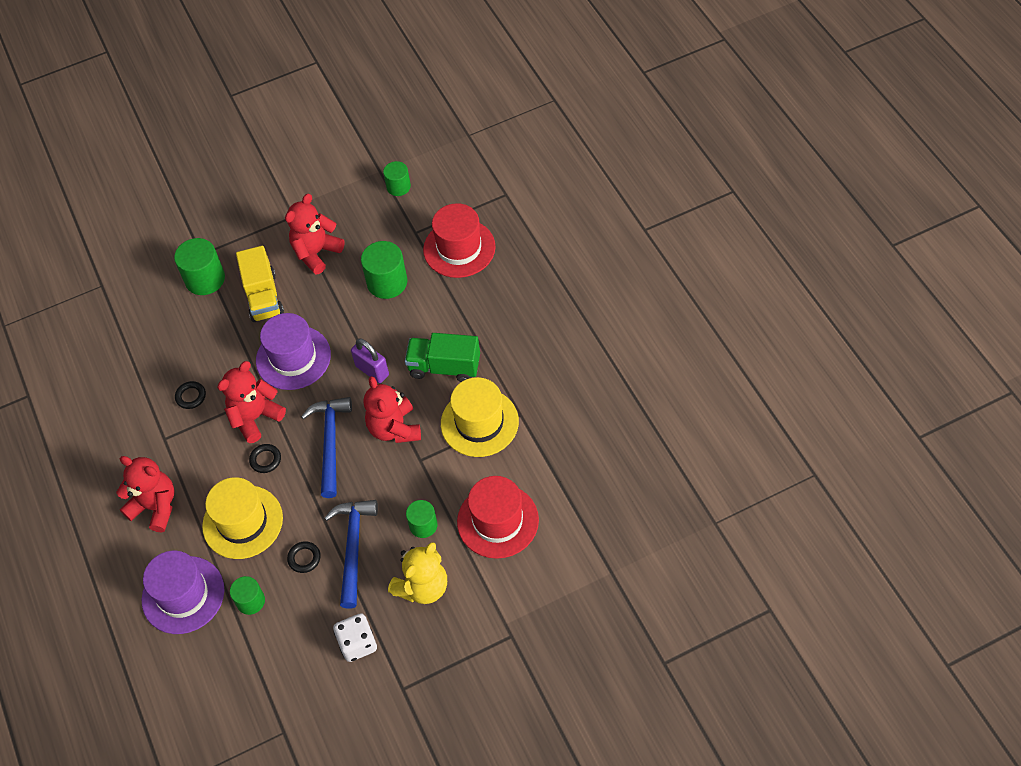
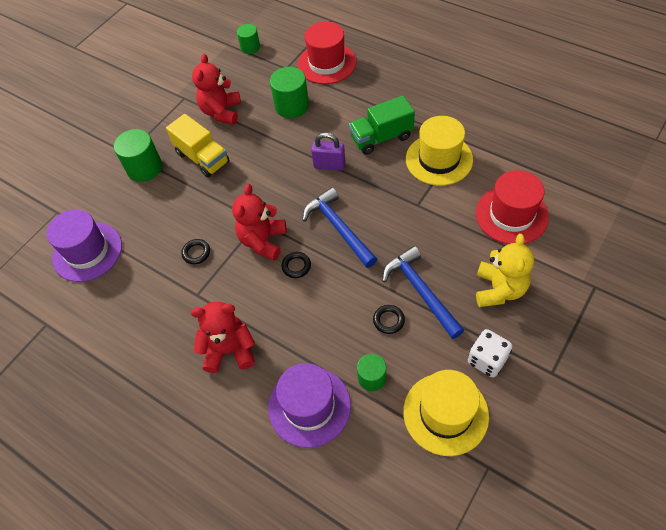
camera: 30 degrees left, 0 degrees up
yellow hat [202,477,283,559] -> yellow hat moved to [403,370,489,456]
purple hat [256,313,331,390] -> purple hat moved to [47,209,122,282]
red teddy bear [364,376,421,443] -> none
green cylinder [406,500,438,538] -> none

